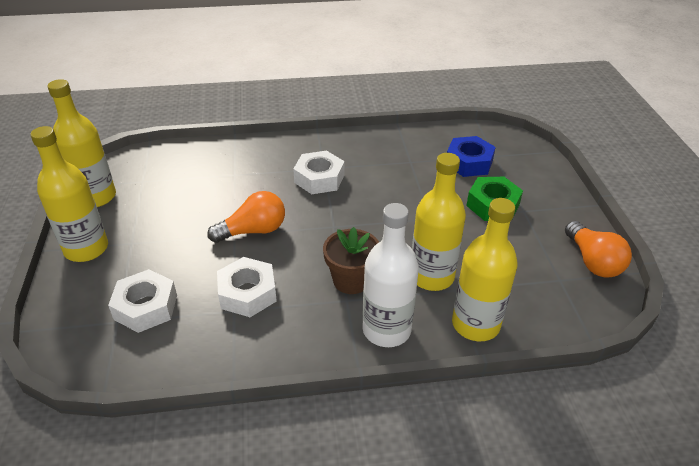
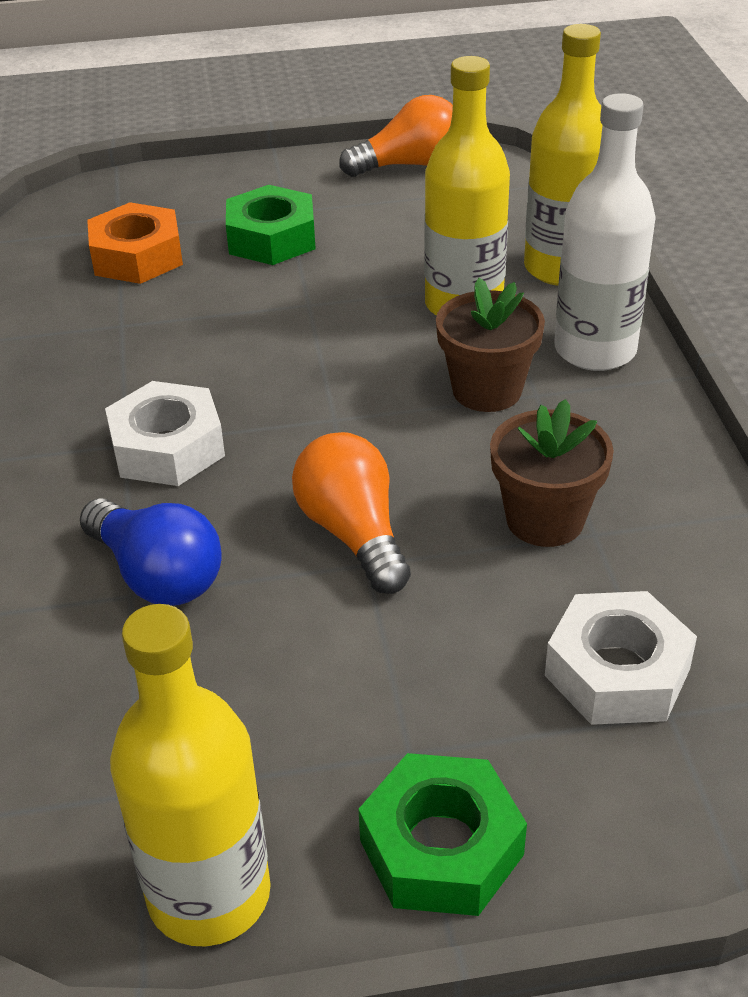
camera: 90 degrees left, 0 degrees up
yellow bottle [30,126,108,262] -> green nut [358,753,527,916]
white nut [217,257,277,317] -> brown flower pot [490,399,614,547]
blue nut [447,136,496,177] -> orange nut [87,202,183,284]
none -> blue light bulb [80,498,221,606]

